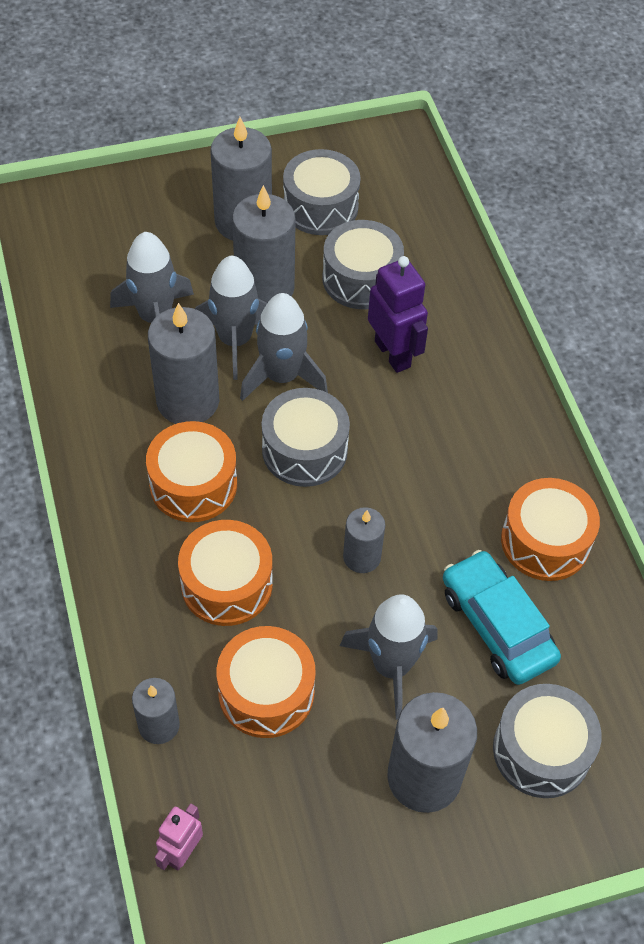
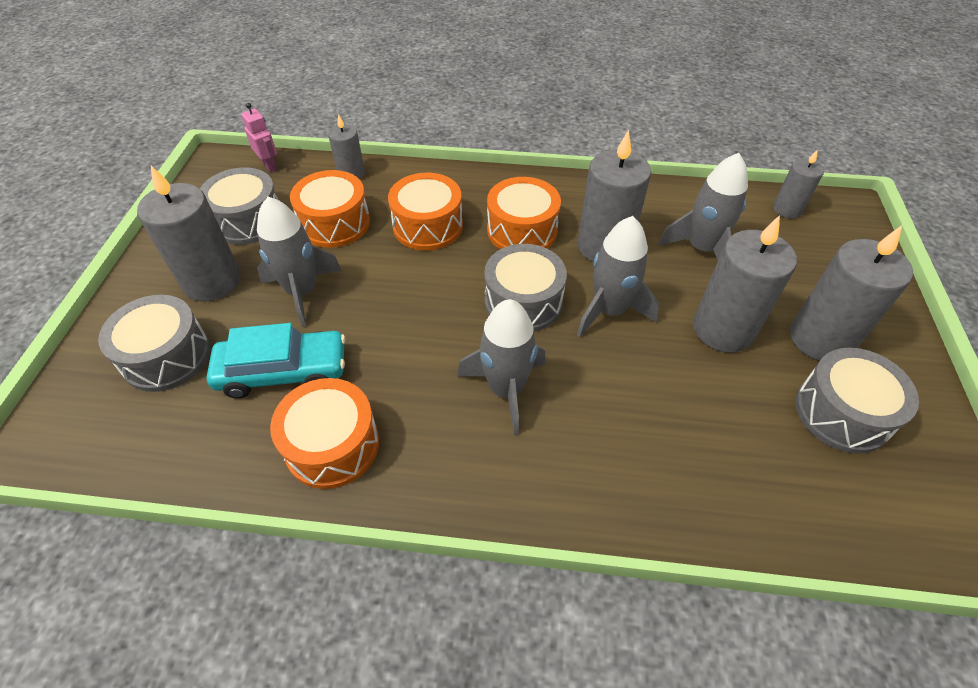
camera: 115 degrees right, 5 degrees down
grey rocket [195,256,267,380] -> grey rocket moved to [457,299,546,435]
grey drum [323,220,404,309] -> grey drum moved to [200,167,278,245]
grey candle [343,507,385,573] -> grey candle moved to [773,149,824,218]
purple robot [368,256,428,373] -> none

